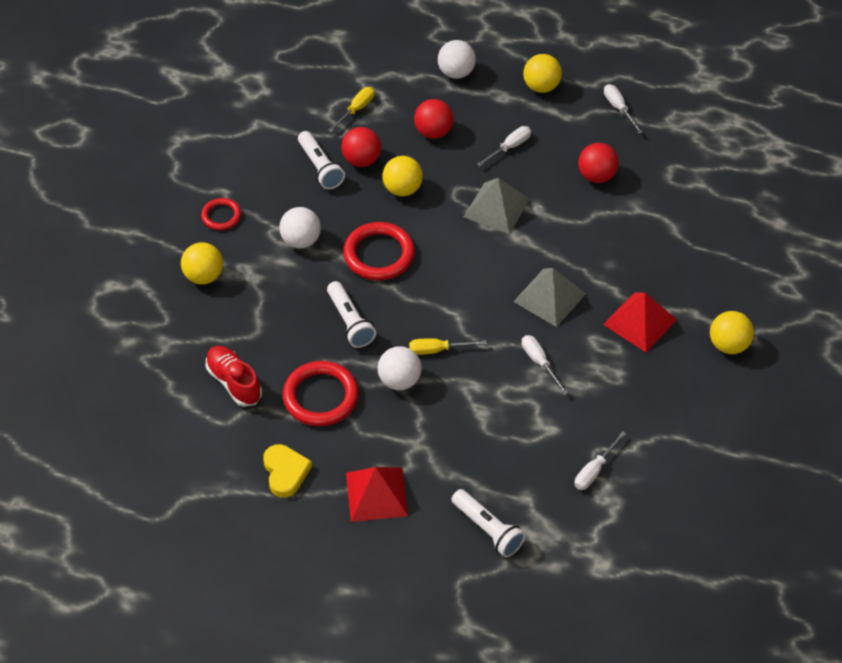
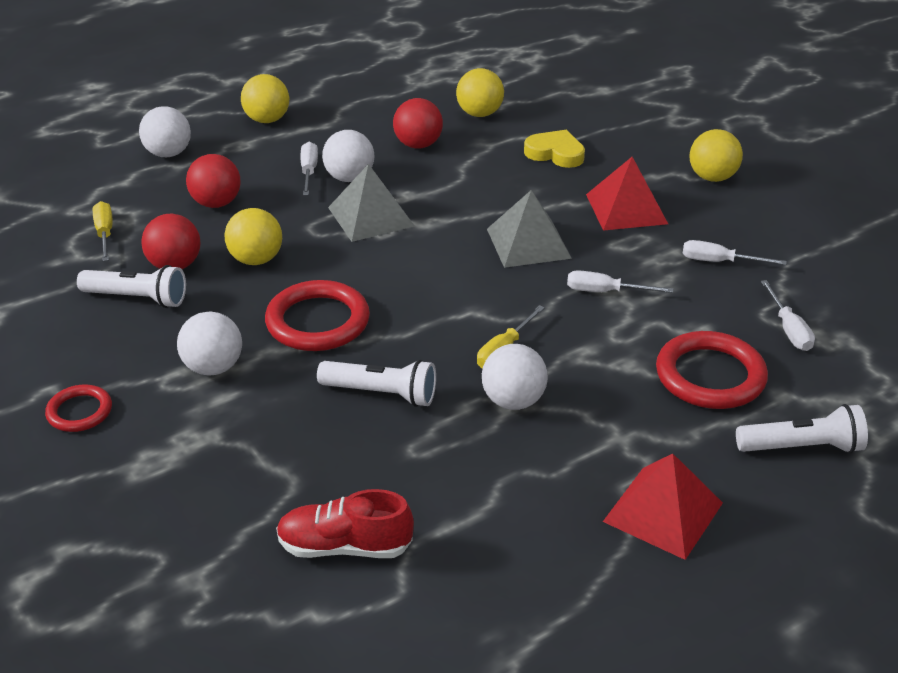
camera: 50 degrees left, 15 degrees down
yellow ball [181,242,223,284] -> yellow ball moved to [456,68,504,117]
yellow heart [263,444,312,498] -> yellow heart moved to [524,130,585,168]
red ring [283,361,359,426] -> red ring moved to [656,331,768,409]
white screwdriver [604,84,643,134] -> white screwdriver moved to [682,240,787,265]
none -> white ball [322,130,374,182]

